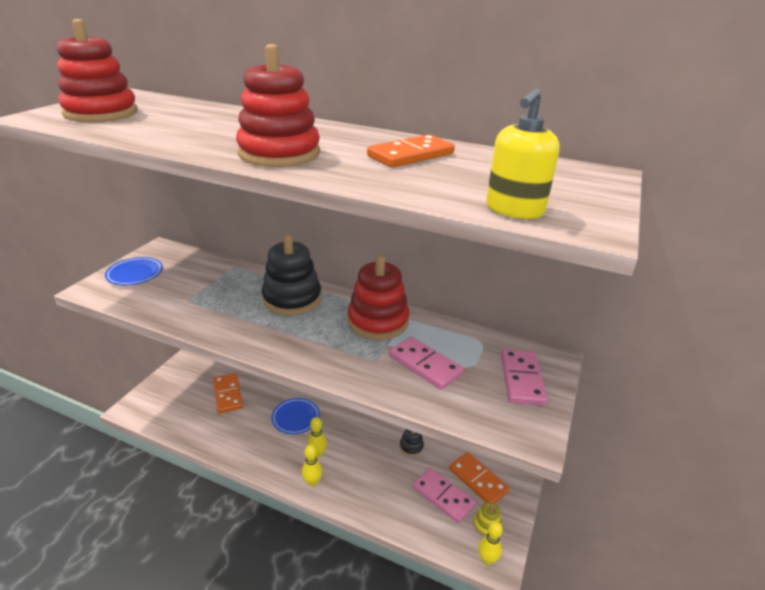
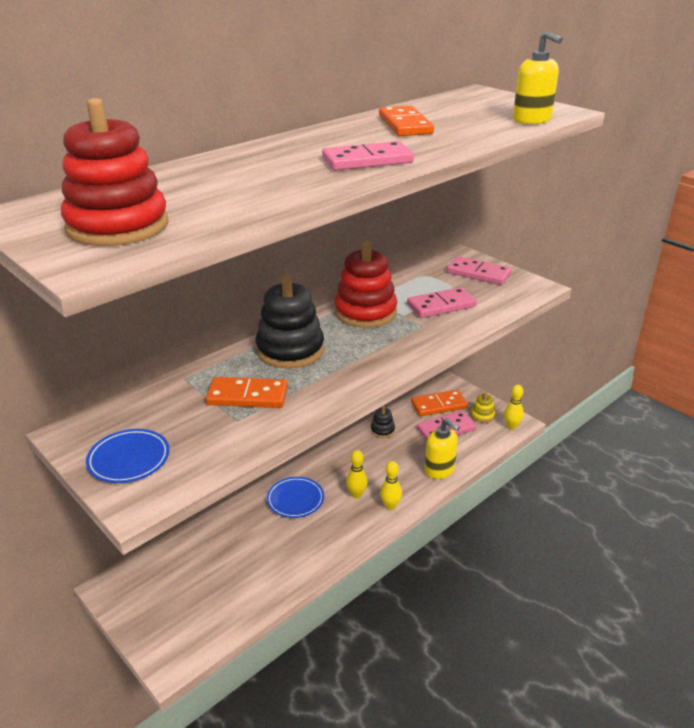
camera: 65 degrees left, 0 degrees up
orange domino [213,373,243,414] -> orange domino moved to [206,377,288,408]
red stacking toy [236,44,320,167] -> pink domino [322,141,414,171]
none -> yellow soap dispenser [425,418,460,479]

